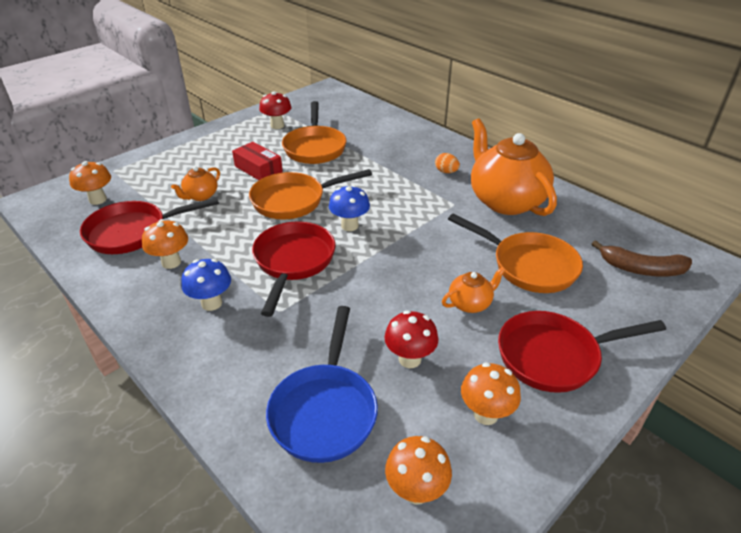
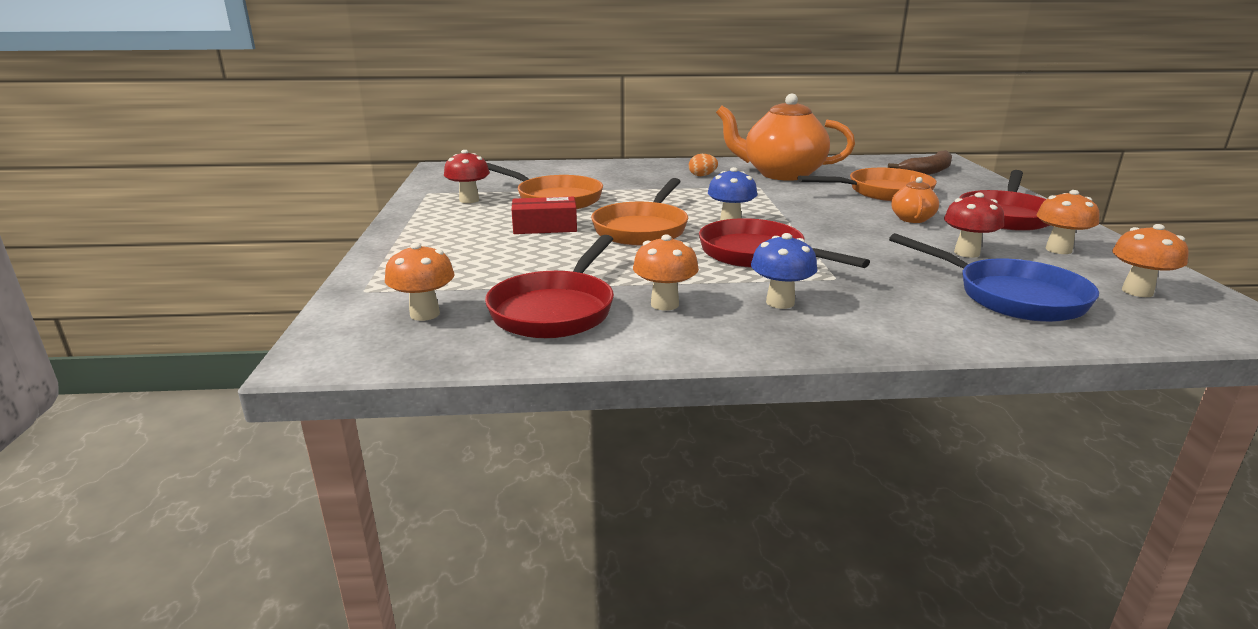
camera: 50 degrees left, 15 degrees down
orange teapot [171,166,220,201] -> none

